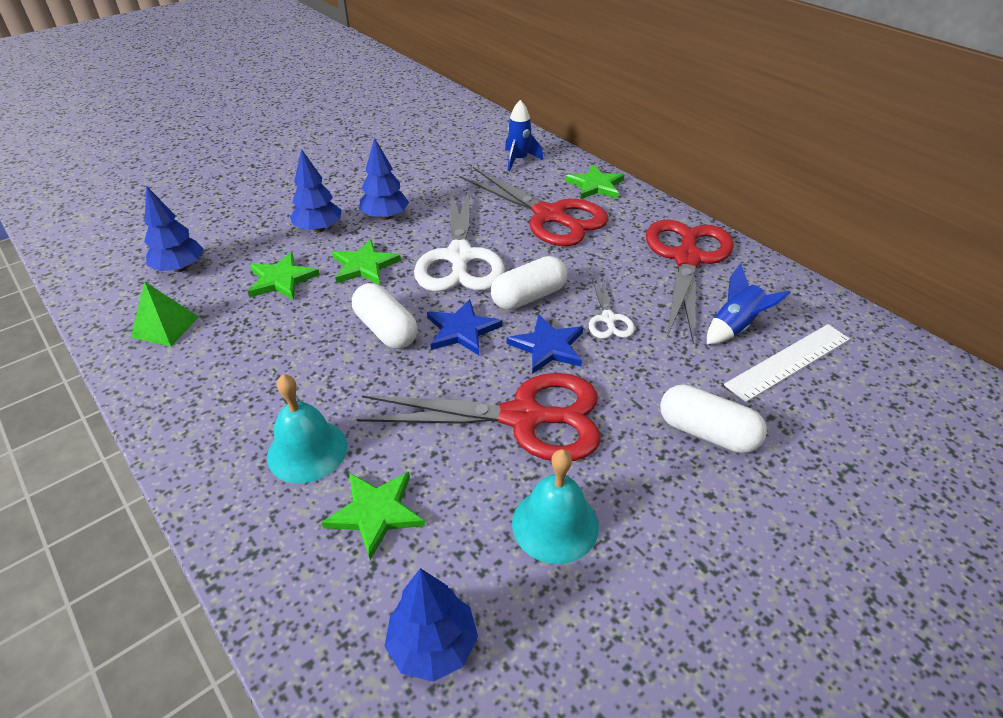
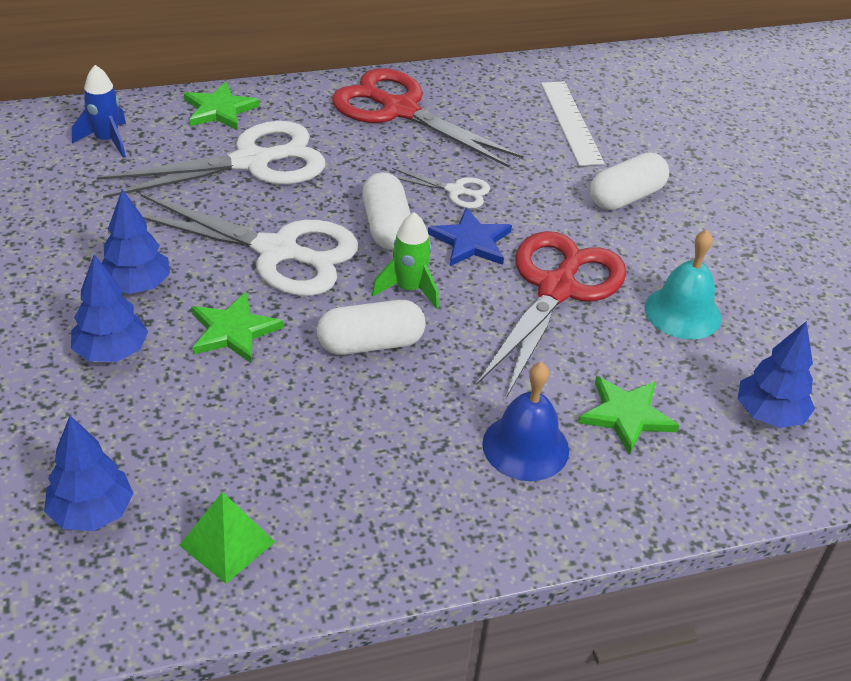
camera: 70 degrees left, 0 degrees up
green star [248,252,320,300] -> none
turquoise bell [267,374,347,483] -> blue bell [482,362,569,481]
blue star [427,299,502,355] -> green rocket [372,212,439,309]
red scissors [459,167,609,246] -> white scissors [97,121,325,198]
blue rocket [707,264,791,344] -> none

